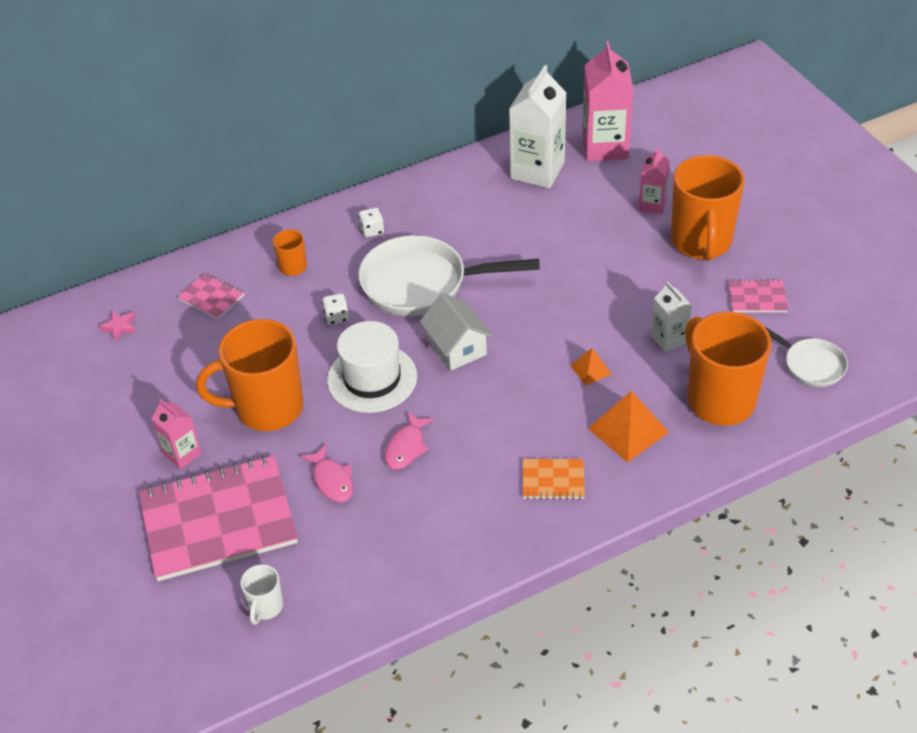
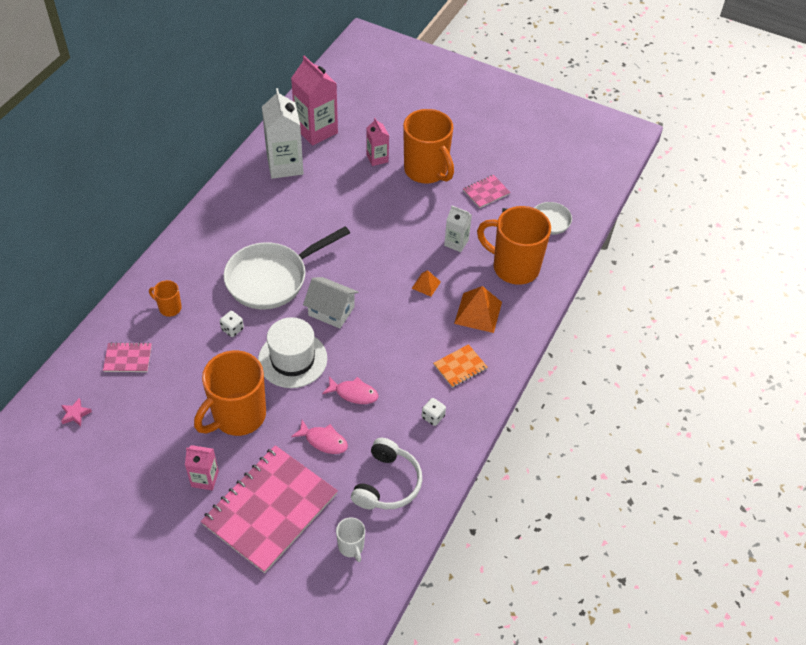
camera: 40 degrees left, 5 degrees up
white dice [358,208,384,238] -> white dice moved to [422,398,446,426]
pink fish [384,411,434,470] -> pink fish turned 60 degrees counterclockwise [322,376,378,404]
none -> white headphones [351,438,422,509]

